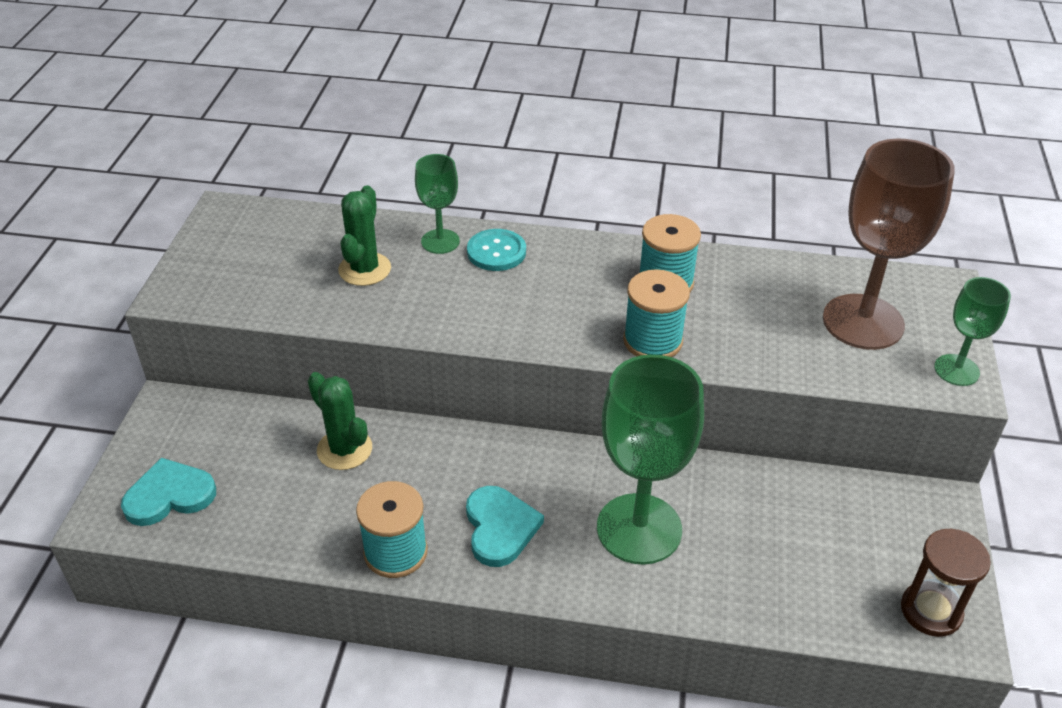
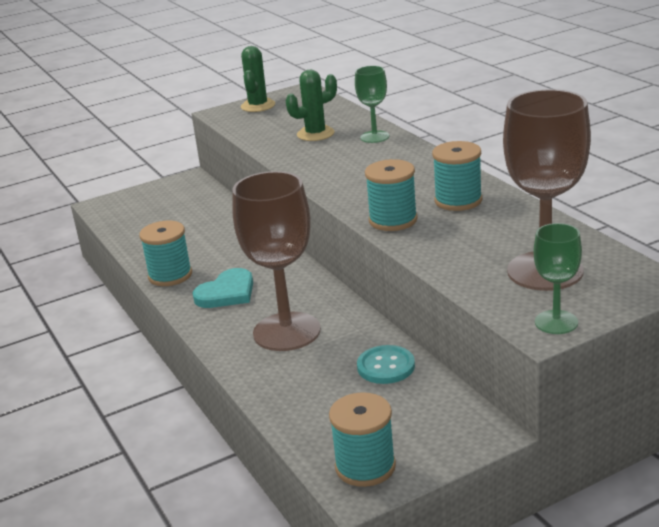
camera: 55 degrees right, 15 degrees down
turquoise heart [121,458,216,526] -> none
green cactus [308,372,372,470] -> green cactus moved to [241,46,275,112]
turquoise button [467,229,526,271] -> turquoise button moved to [357,345,415,384]
green goblet [597,354,704,564] -> brown goblet [232,171,321,351]
brown hourglass [901,529,991,637] -> turquoise spool [329,392,396,487]

